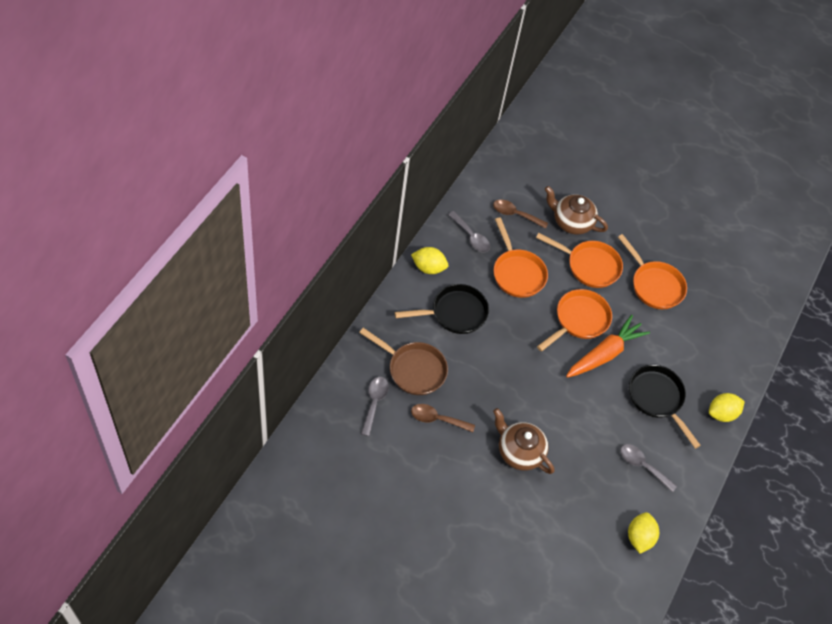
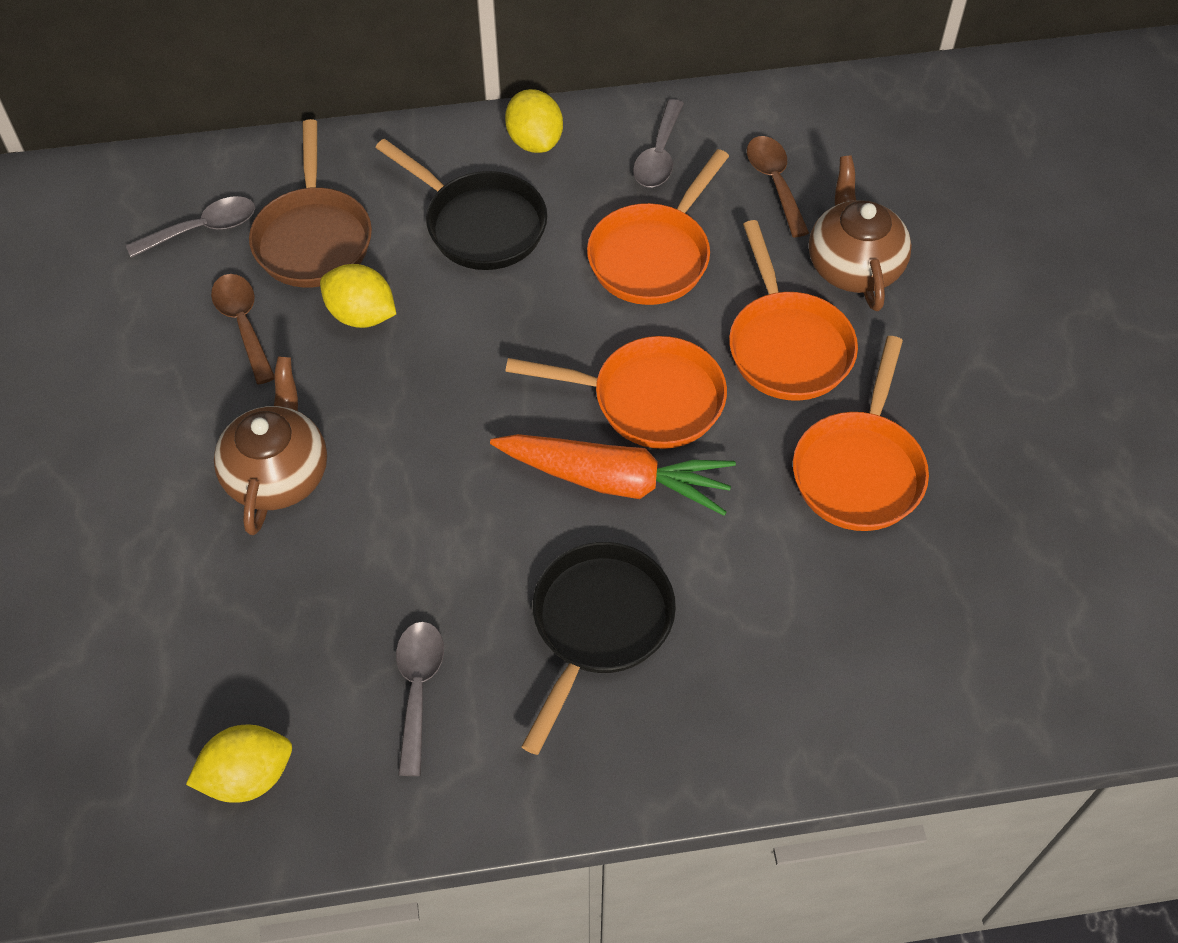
camera: 60 degrees right, 0 degrees up
yellow lemon [709,393,745,422] -> yellow lemon moved to [320,264,396,328]

